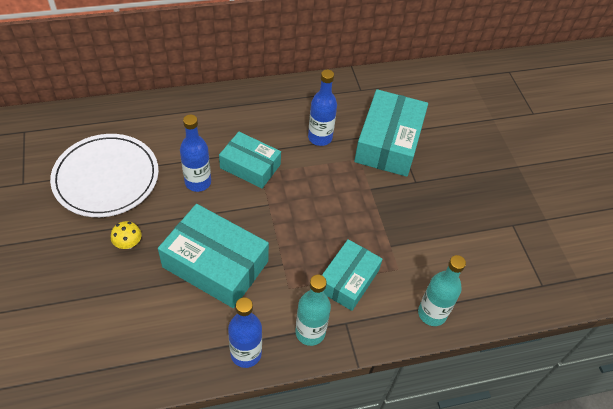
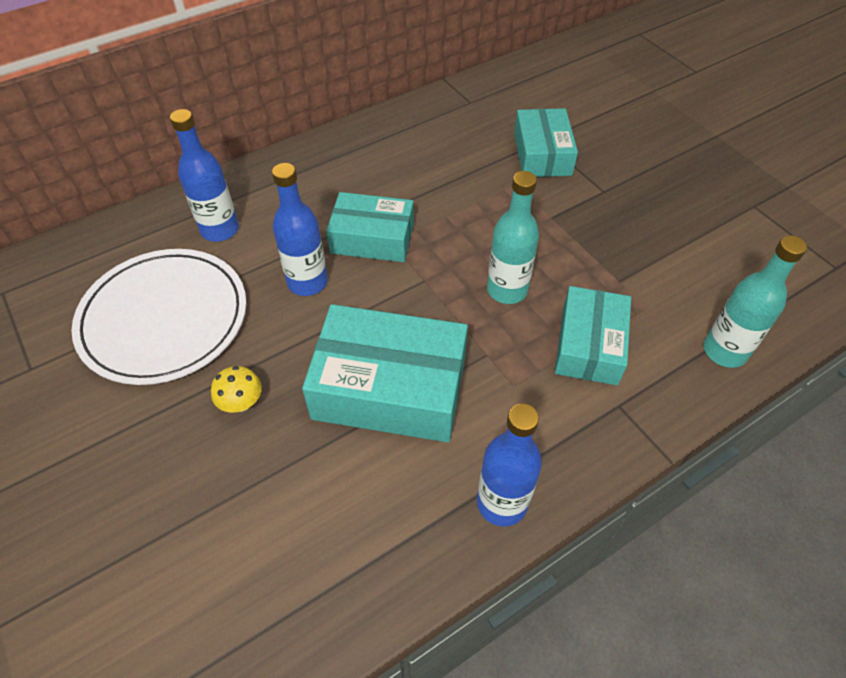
camera: 15 degrees left, 0 degrees up
turquoise bottle [295,275,331,346] -> turquoise bottle moved to [487,171,539,304]
blue bottle [308,70,337,146] -> blue bottle moved to [170,109,239,242]
turquoise box [354,89,428,177] -> turquoise box [514,108,578,177], size x0.64

